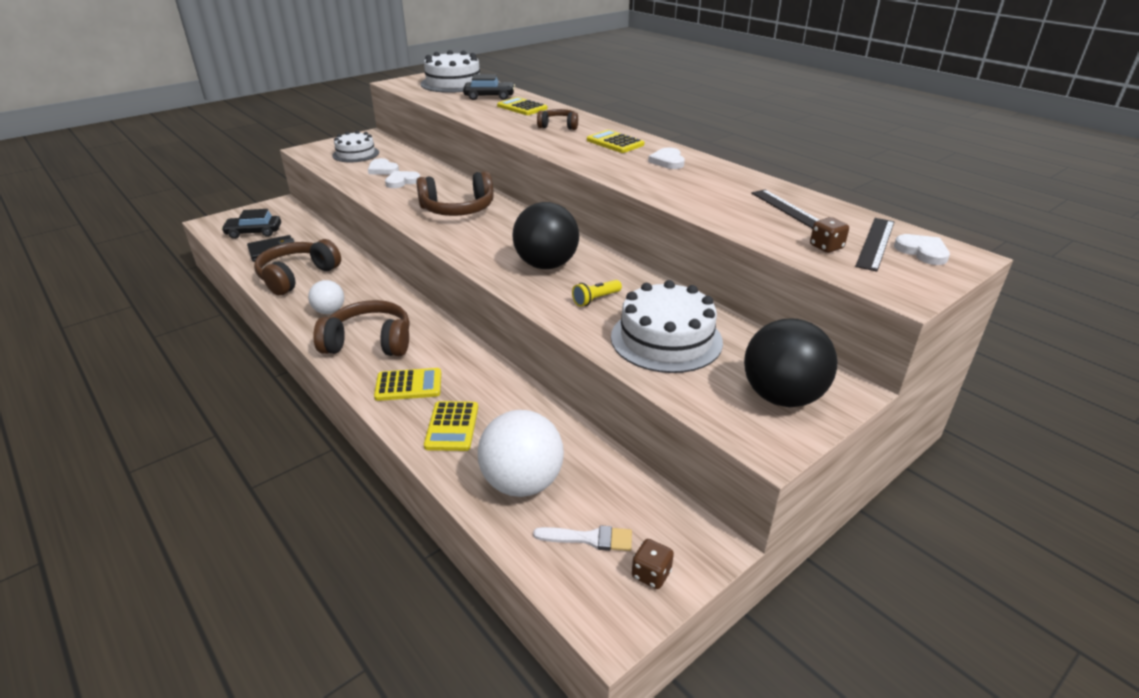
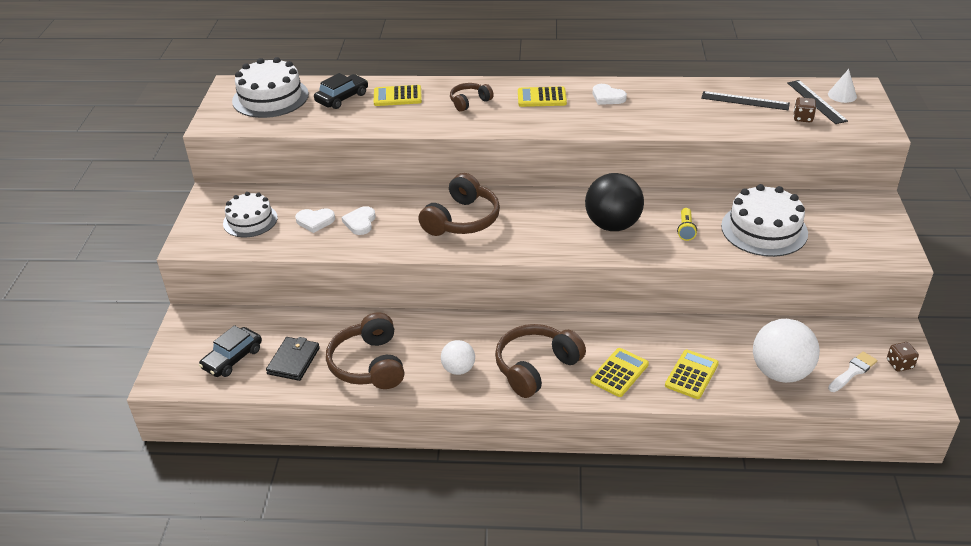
camera: 45 degrees left, 5 degrees up
yellow calculator [424,401,478,451] -> yellow calculator turned 105 degrees counterclockwise [665,350,719,399]
black ball [744,319,838,407] -> none
white heart [894,234,950,265] -> white cone [828,69,857,103]

